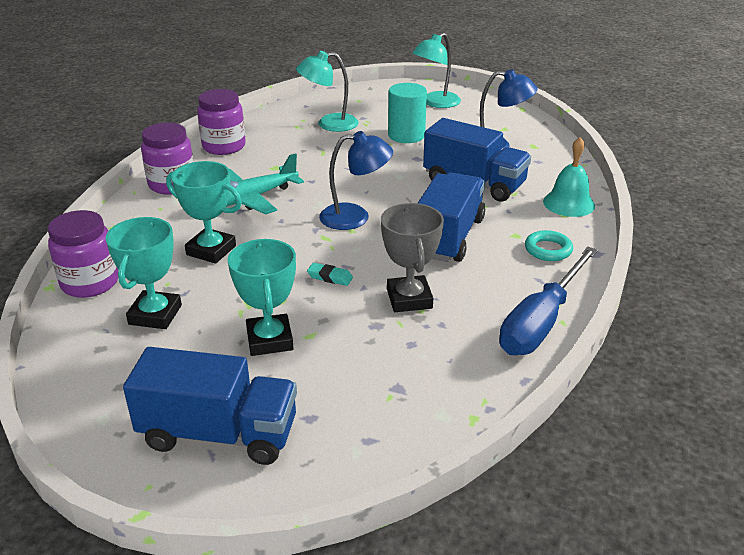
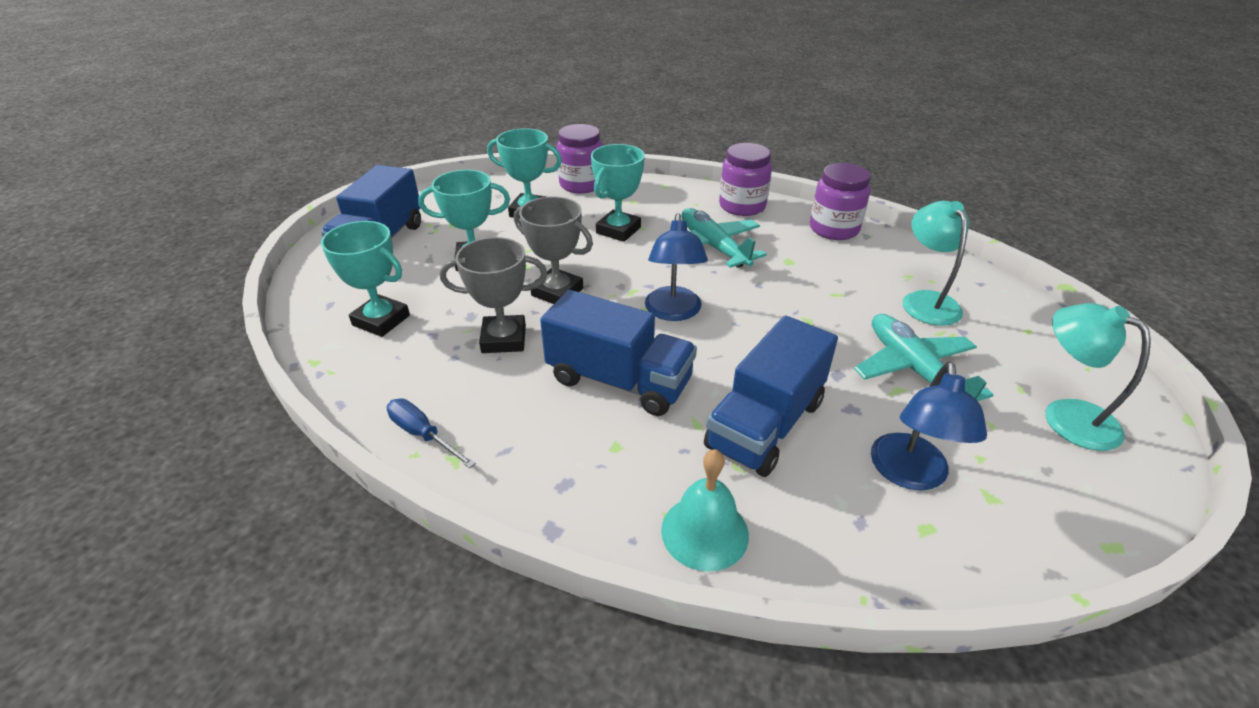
camera: 95 degrees right, 5 degrees up
turquoise eraser [307,263,353,286] -> grey trophy [514,197,593,304]
turquoise cylinder [388,83,427,143] -> turquoise plane [854,314,993,401]
blue screwdriver [499,247,598,355] -> blue screwdriver [387,399,476,468], size x0.53
turquoise ring [525,230,573,261] -> none
none -> turquoise trophy [321,221,410,337]

